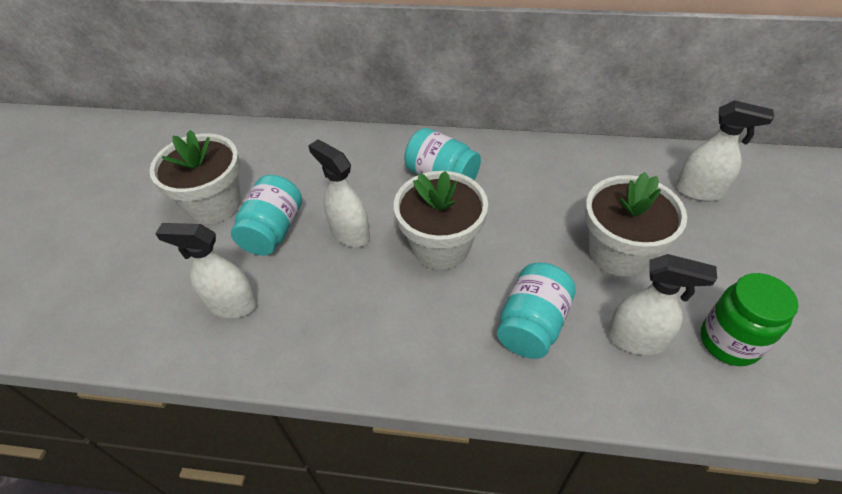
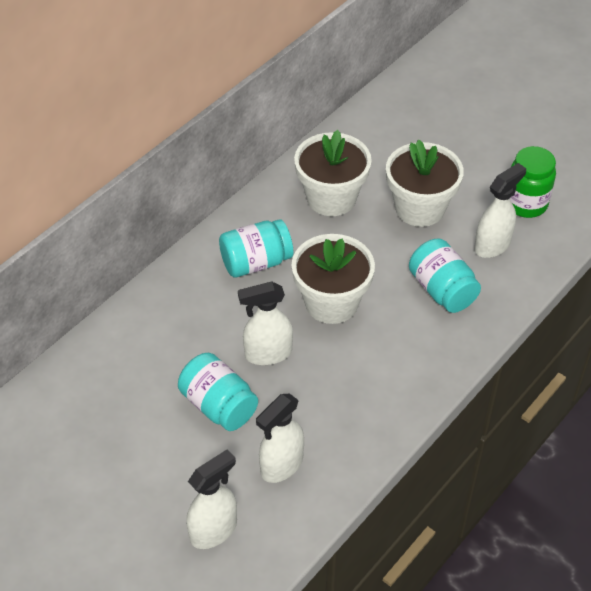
camera: 60 degrees left, 0 degrees up
white flower pot [149,130,241,224] -> white flower pot moved to [294,130,372,216]
white spray bottle [676,100,774,201] -> white spray bottle moved to [186,449,237,549]

